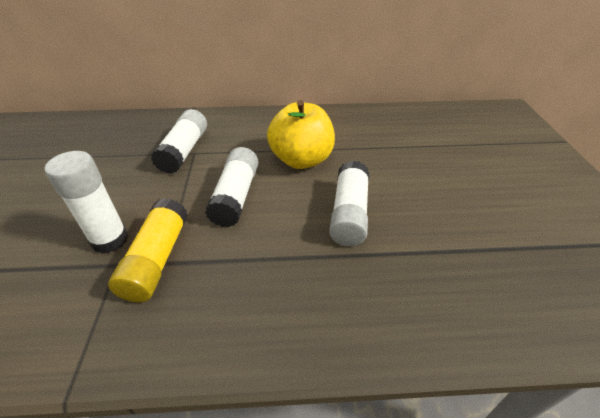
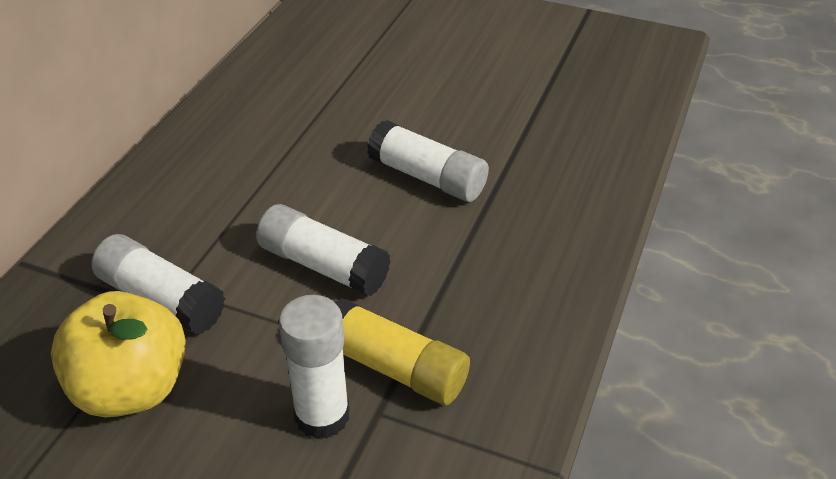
camera: 65 degrees left, 0 degrees up
yellow apple [267,100,335,169] -> yellow apple moved to [51,291,186,417]

